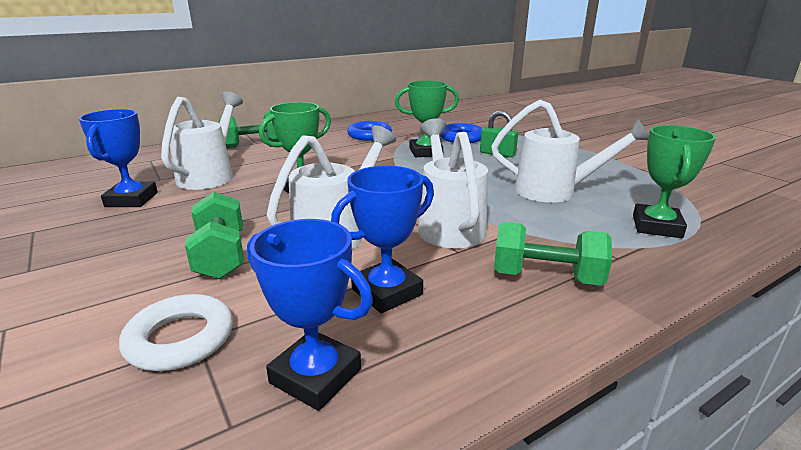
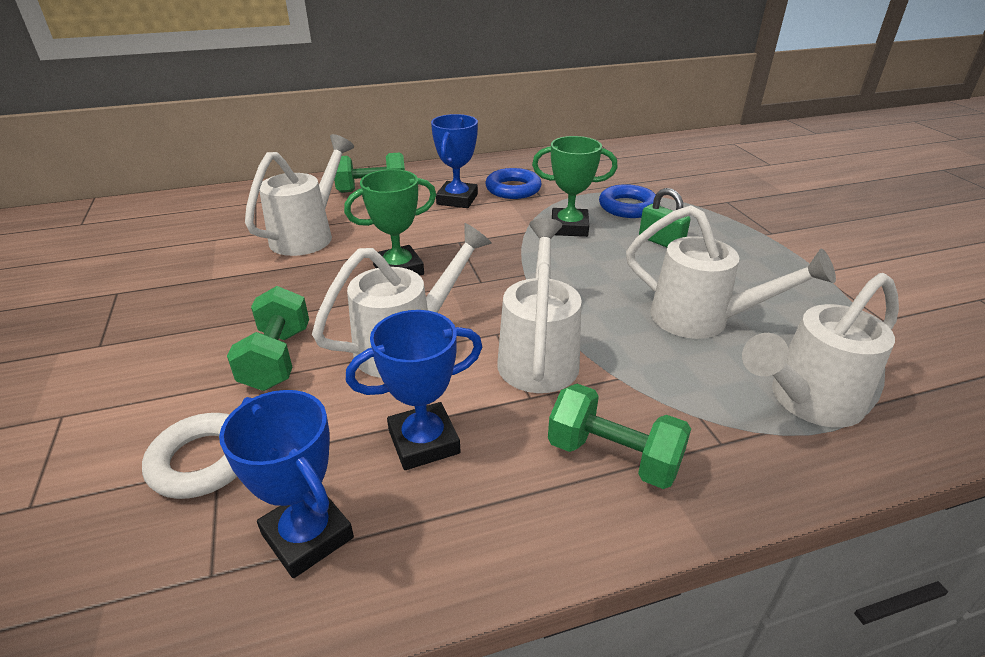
camera: 15 degrees right, 10 degrees up
blue trophy [79,109,158,207] -> blue trophy moved to [431,114,478,208]
green trophy [633,125,716,238] -> white watering can [742,273,899,428]

